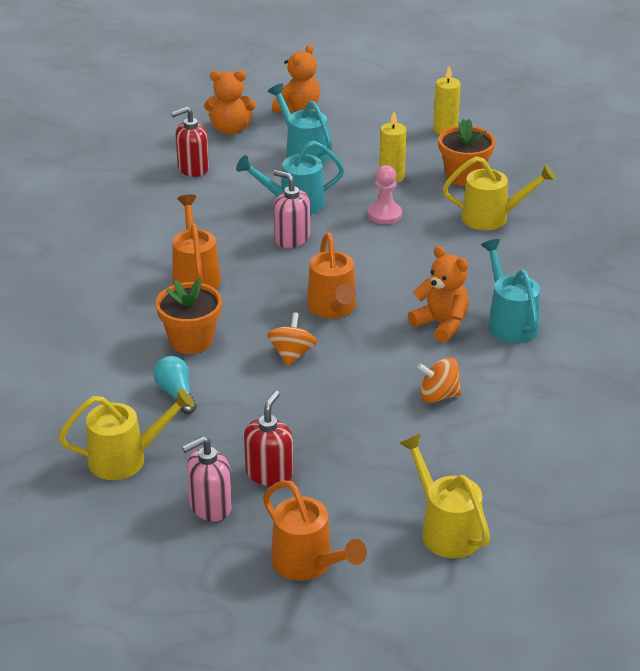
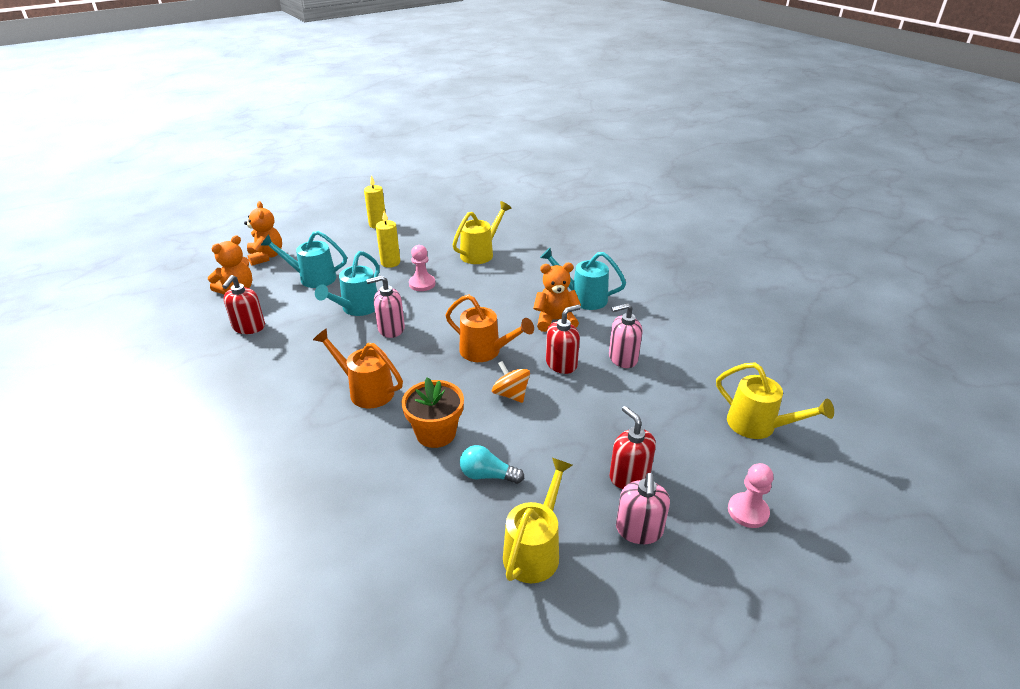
camera: 50 degrees left, 0 degrees up
orange watering can [263,480,367,581] -> pink pawn [728,463,773,528]
yellow watering can [399,434,490,558] -> yellow watering can turned 150 degrees counterclockwise [716,363,834,439]
orange spinning top [417,357,461,403] -> pink soap dispenser [609,303,643,368]
orange flower pot [439,119,495,186] -> none
none -> red soap dispenser [546,305,581,374]

